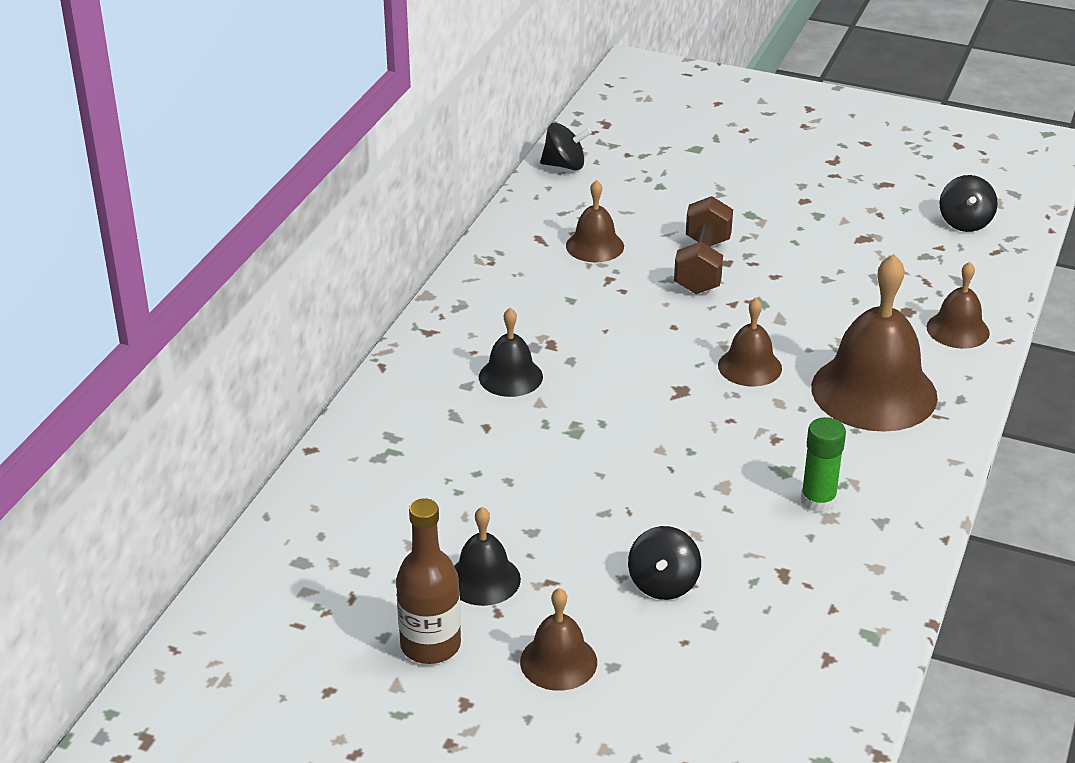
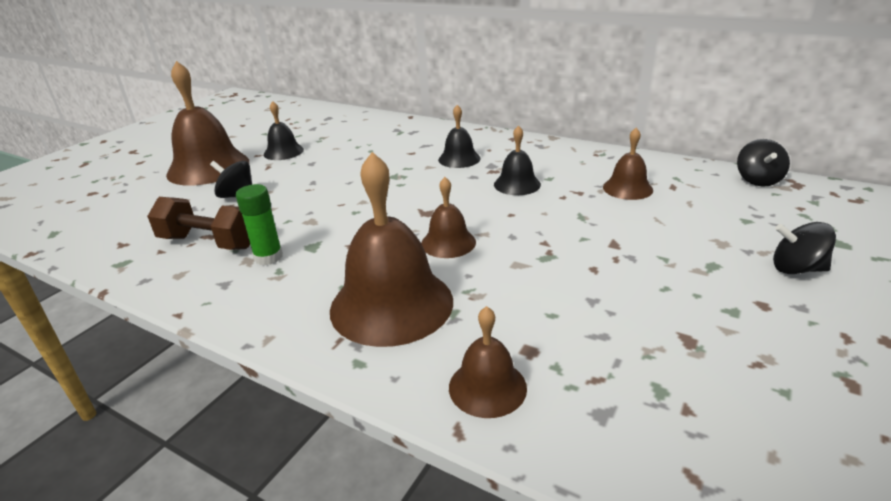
camera: 100 degrees right, 5 degrees down
brown bottle [396,498,461,664] -> none
brown bell [520,588,597,691] -> brown bell [166,61,249,186], size x1.92
brown dumbbell [674,196,733,294] -> brown dumbbell moved to [147,197,250,250]
black spinning top [940,175,997,232] -> black spinning top moved to [773,222,836,274]
none -> black bell [494,125,541,195]

